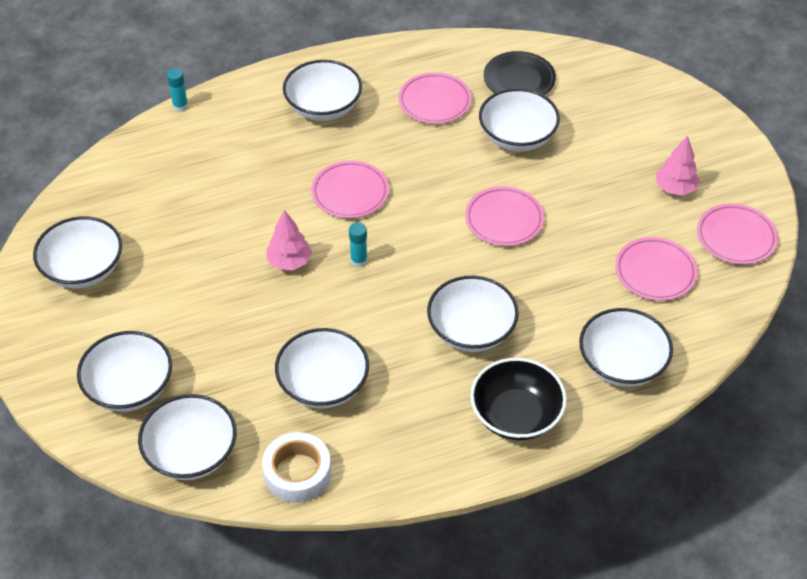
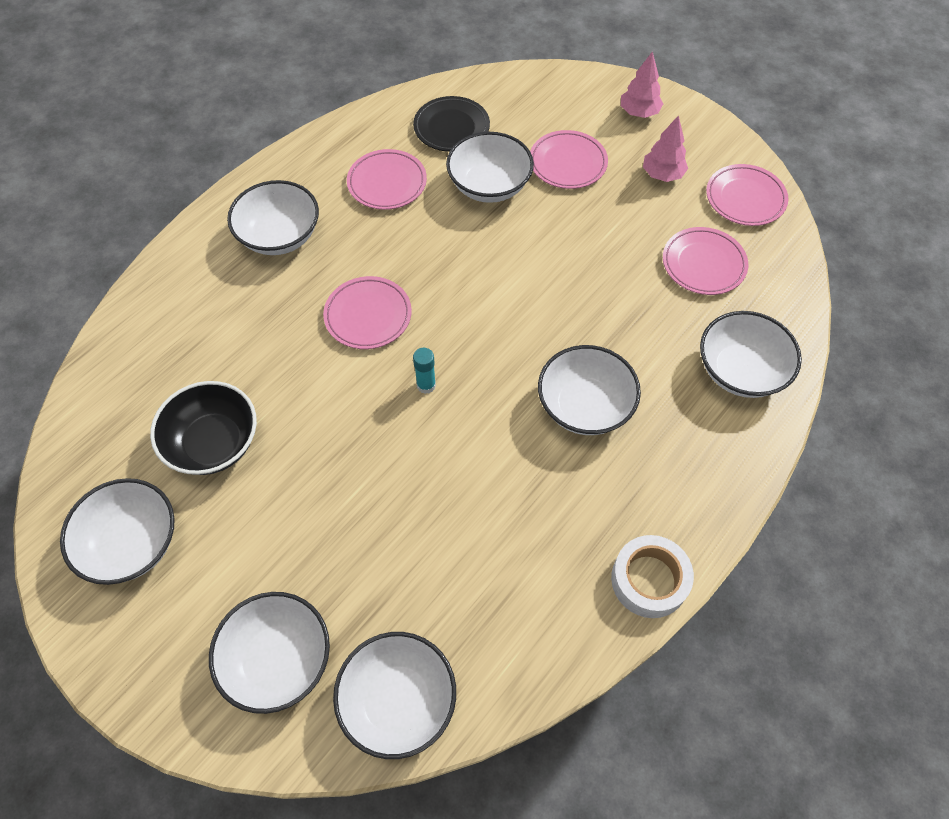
camera: 30 degrees left, 10 degrees up
turquoise glue stick [167,68,188,112] -> none
white tape [262,432,331,503] -> white tape moved to [611,535,694,618]
pink tree [267,210,312,270] -> pink tree moved to [621,51,663,118]
white bowl [275,328,369,408] -> none
pink plate [465,186,544,246] -> pink plate moved to [530,130,608,189]
black bowl [470,358,567,440] -> black bowl moved to [150,381,257,475]

